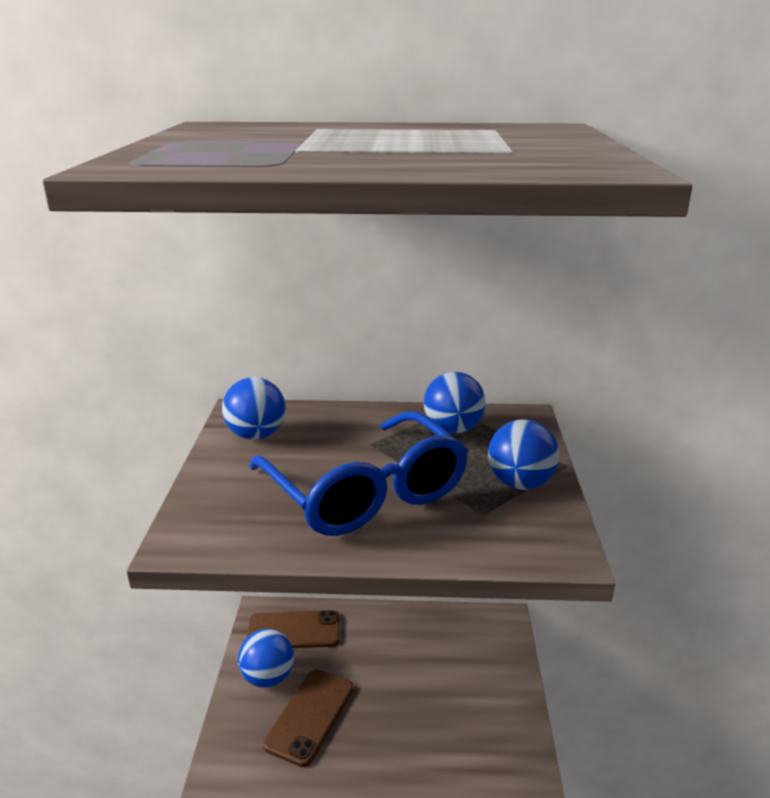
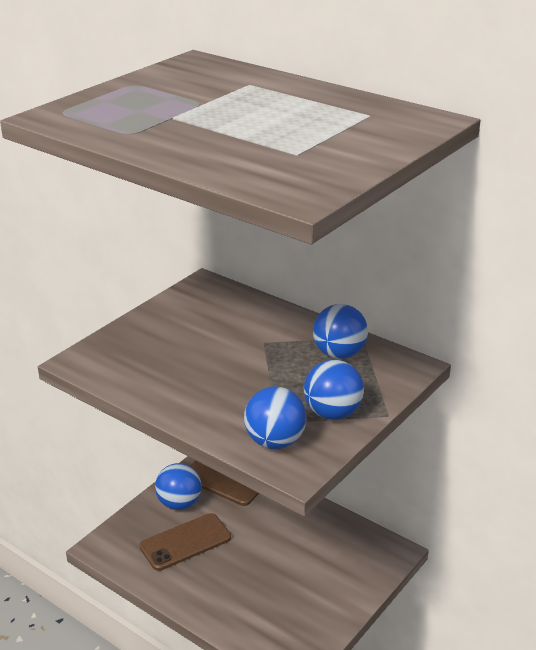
camera: 35 degrees right, 5 degrees up
blue ball [222,377,286,440] -> blue ball moved to [244,386,307,449]
blue glasses [249,411,468,536] -> none

